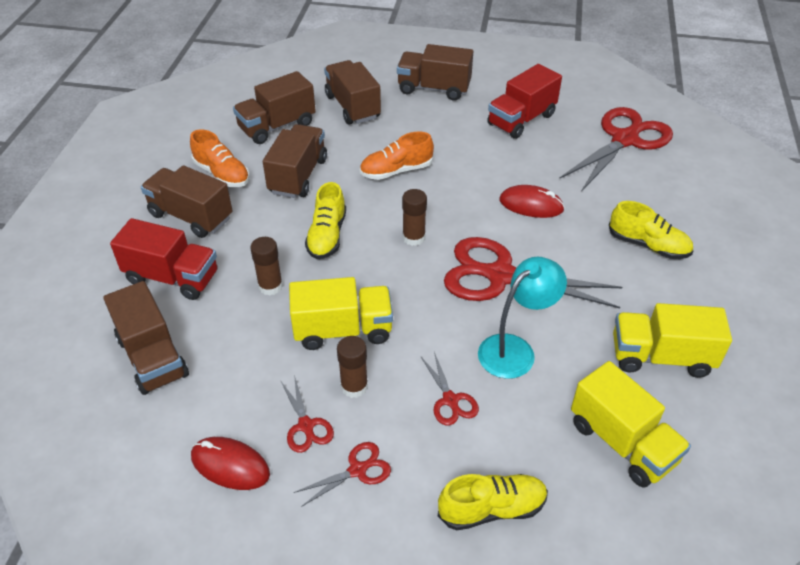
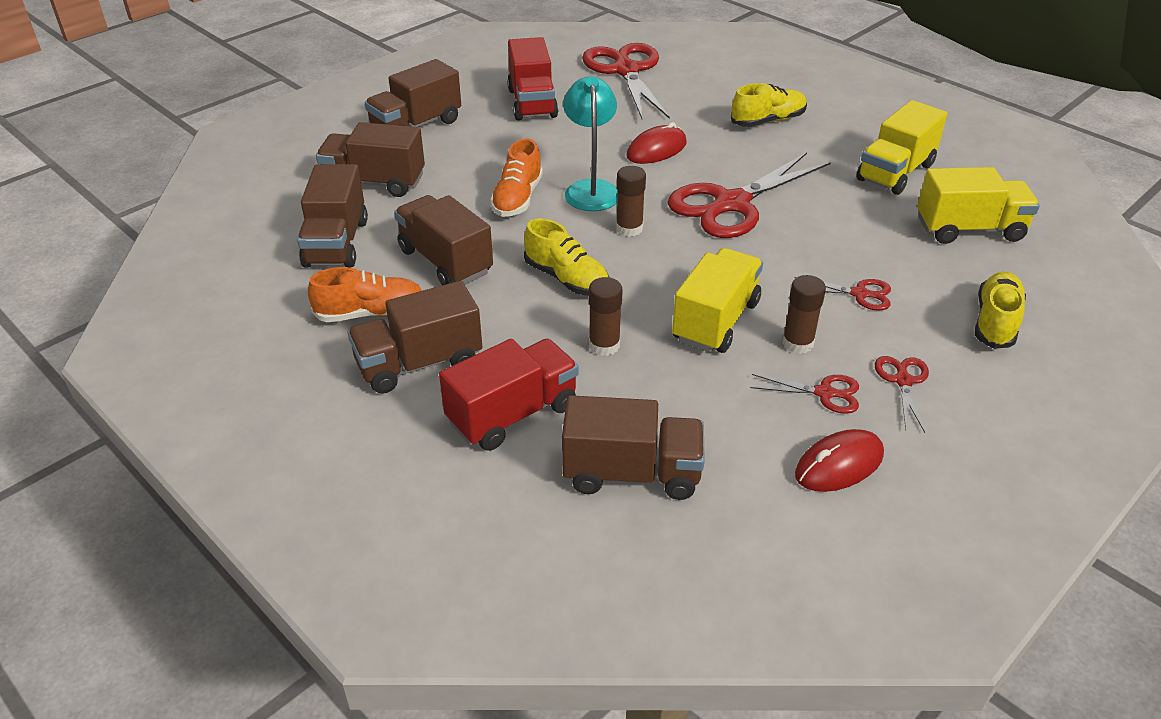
camera: 55 degrees left, 5 degrees down
turquoise lamp [478,257,567,379] -> turquoise lamp moved to [563,76,618,211]

